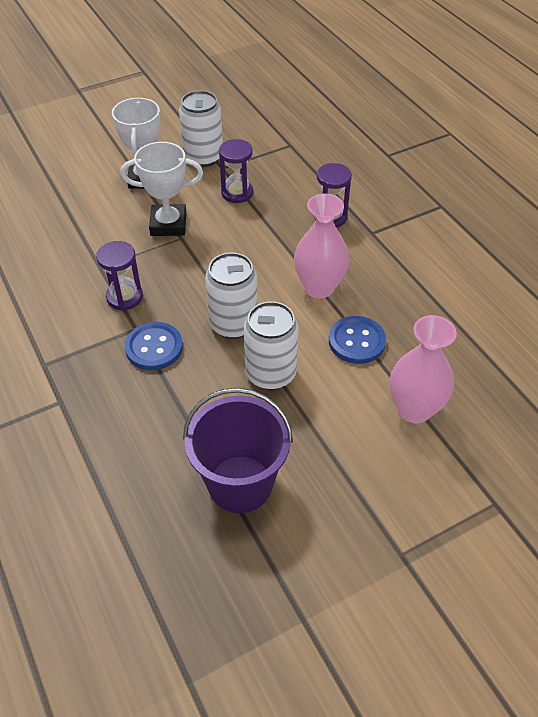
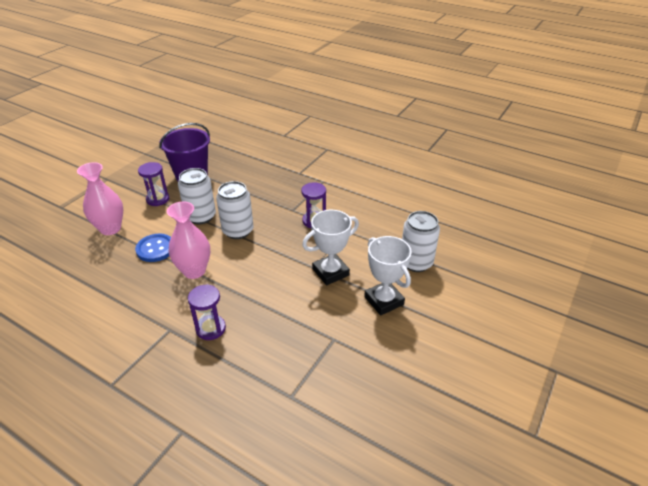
camera: 150 degrees right, 10 degrees down
blue button [125,322,183,370] -> none
white can [179,90,223,167] -> white can moved to [402,211,440,272]
purple hourglass [219,139,253,203] -> purple hourglass moved to [138,162,169,206]

